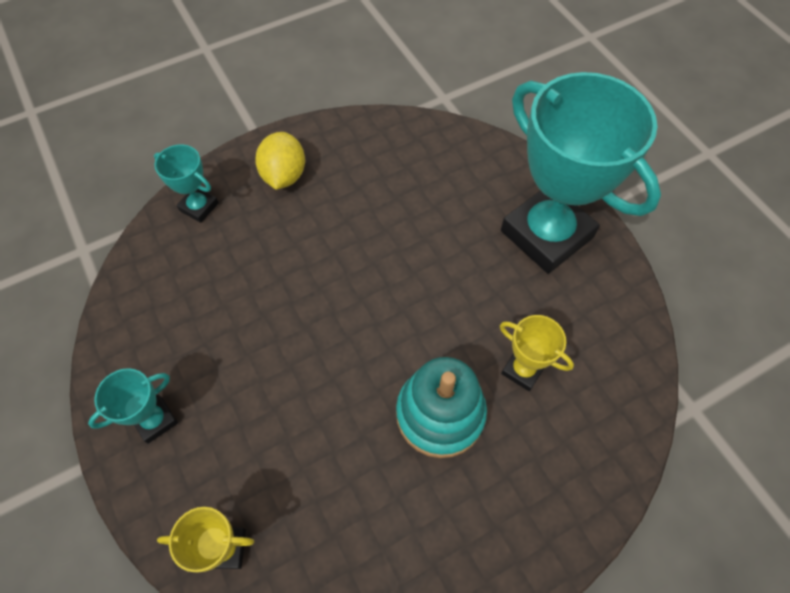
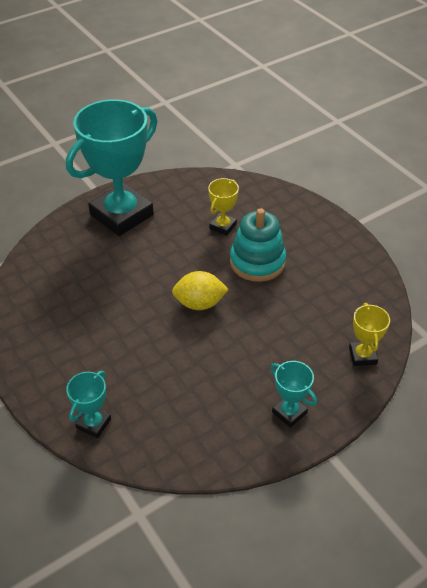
camera: 95 degrees left, 15 degrees down
yellow lemon [255,132,305,190] -> yellow lemon moved to [172,271,229,310]

